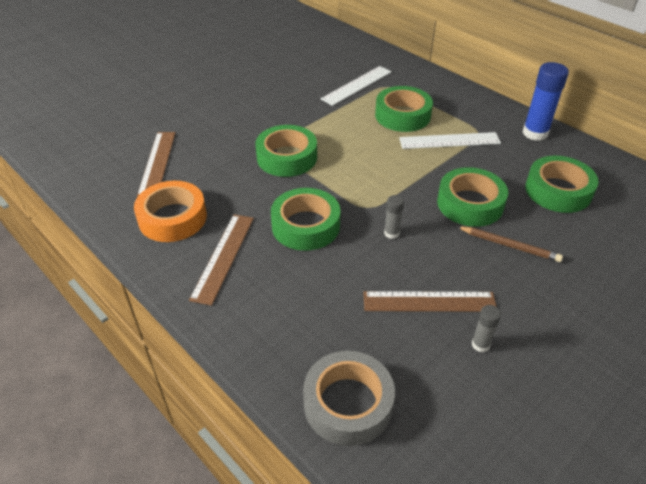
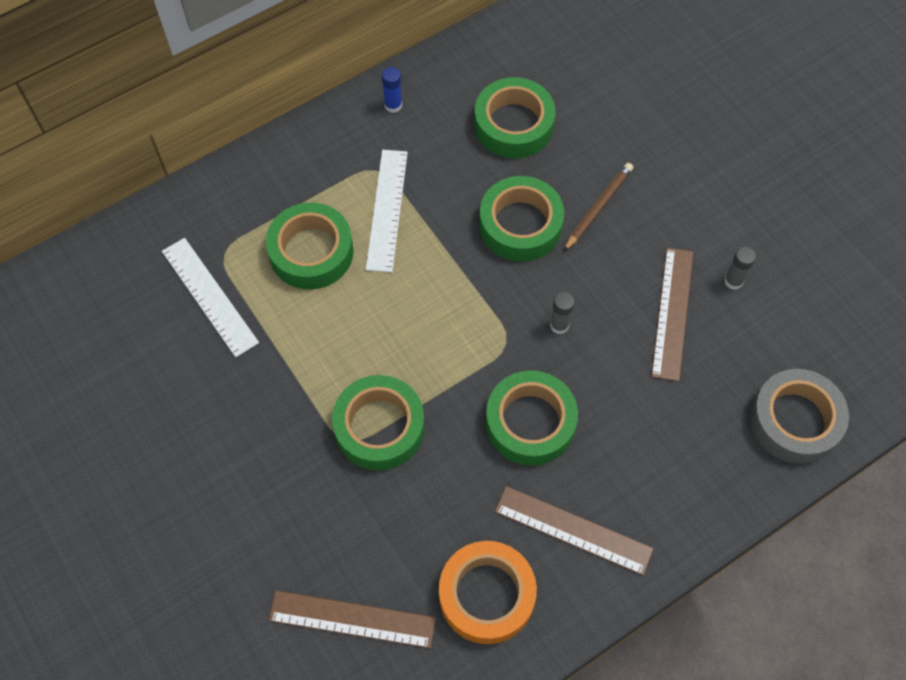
camera: 80 degrees left, 20 degrees up
blue glue stick [523,62,569,141] -> blue glue stick [382,67,402,113], size x0.52

